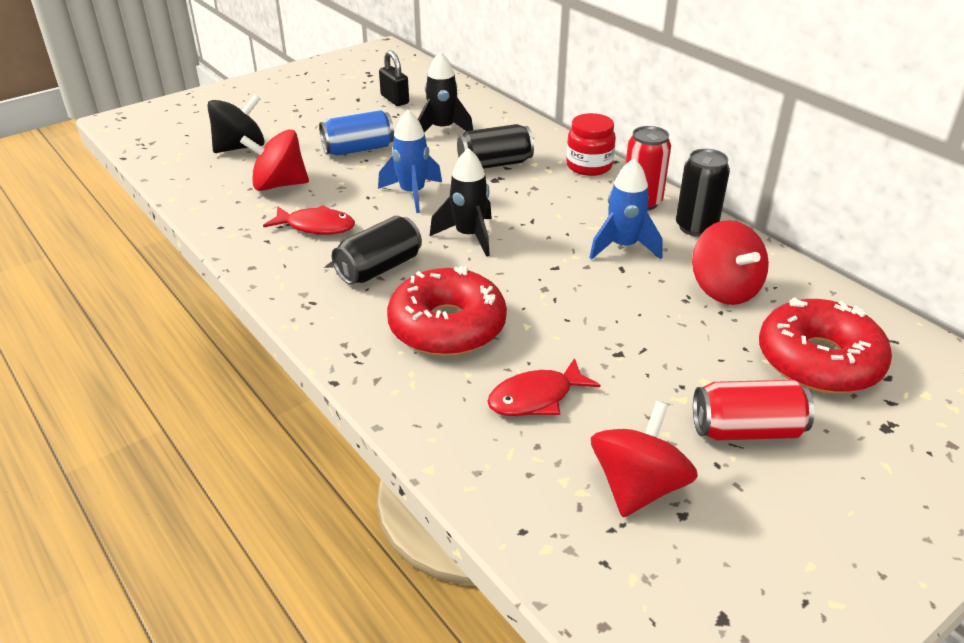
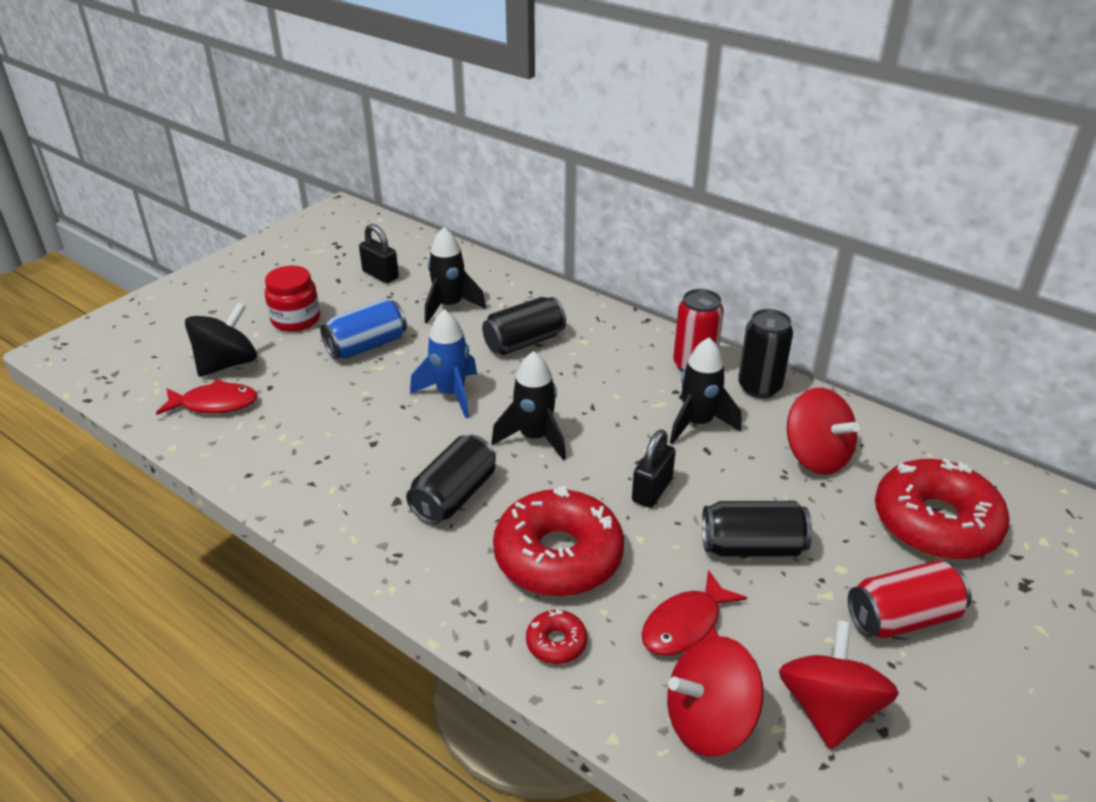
camera: 15 degrees left, 0 degrees up
red spinning top [240,129,309,191] -> red spinning top moved to [667,636,764,757]
red fish [263,205,355,235] -> red fish moved to [156,379,257,415]
red jar [566,113,616,176] -> red jar moved to [265,266,320,332]
blue rocket [589,158,662,260] -> black rocket [670,337,741,445]
none -> red donut [526,610,587,664]
none -> black padlock [632,430,676,508]
none -> black can [702,501,812,557]

